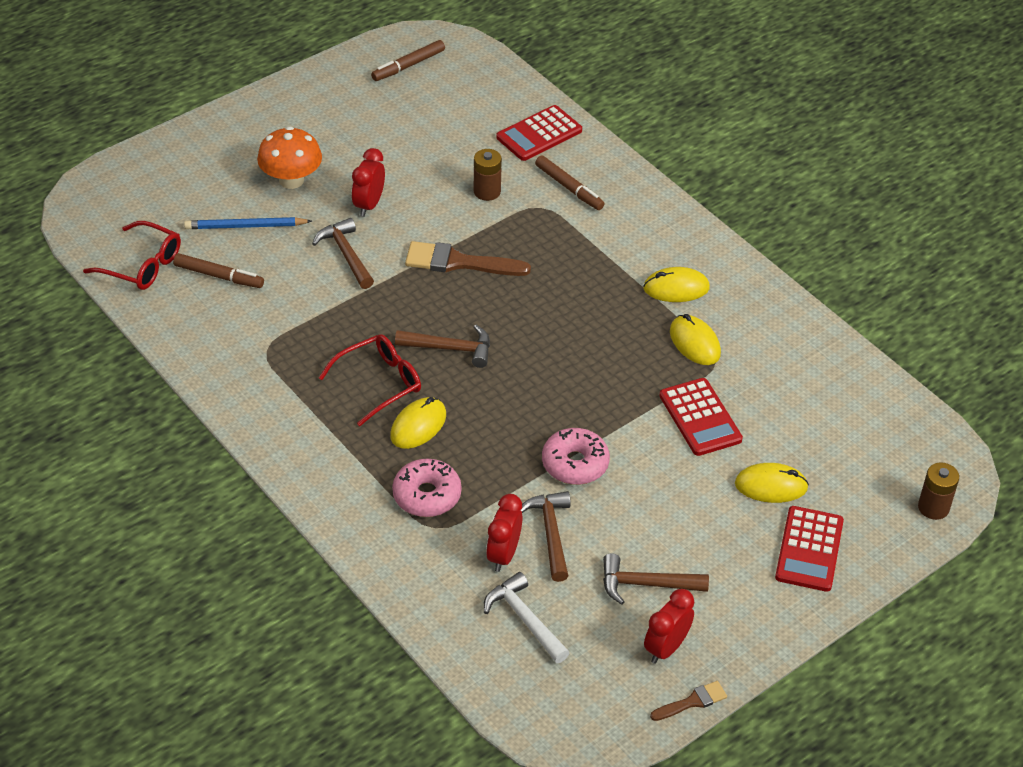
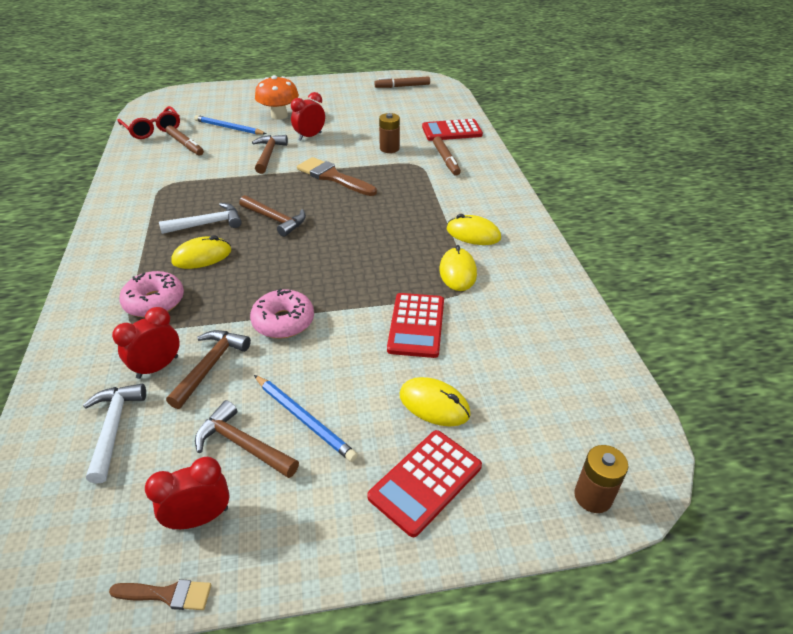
camera: 30 degrees right, 5 degrees down
red glasses [319,334,421,426] -> white hammer [159,203,242,234]
none -> blue pencil [254,375,358,462]

